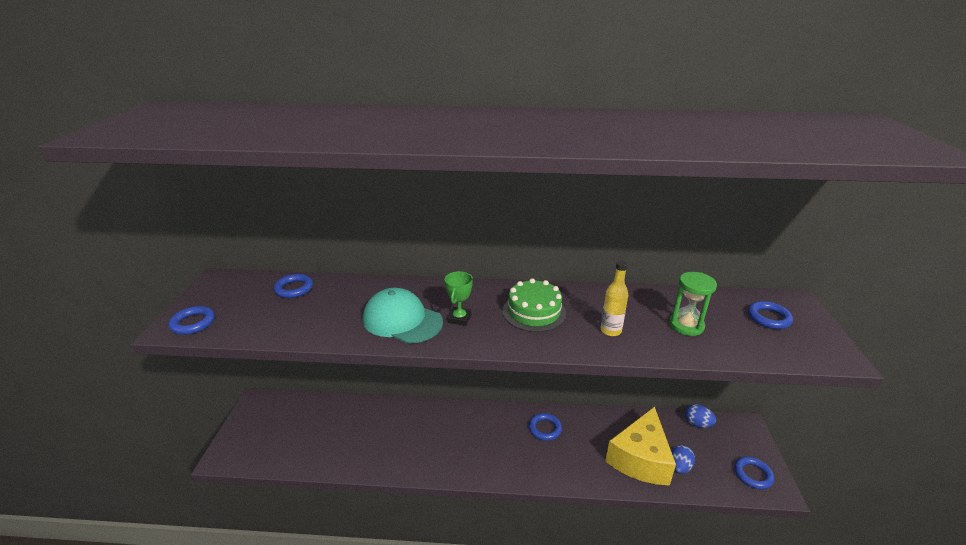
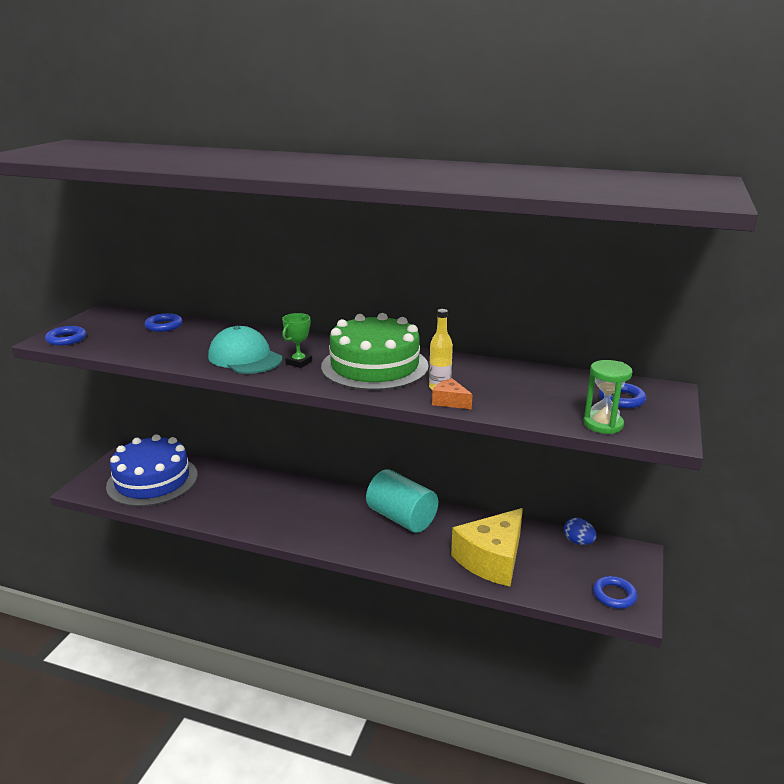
camera: 15 degrees right, 5 degrees down
green cake [502,278,566,332] -> green cake [321,313,429,391], size x1.63
blue ring [529,413,562,441] -> turquoise cylinder [366,469,438,533]
green hourglass [669,272,717,336] -> green hourglass moved to [583,360,633,434]
blue egg [671,445,695,474] -> none
none -> blue cake [106,434,198,507]
none -> orange cheese [432,378,472,409]

